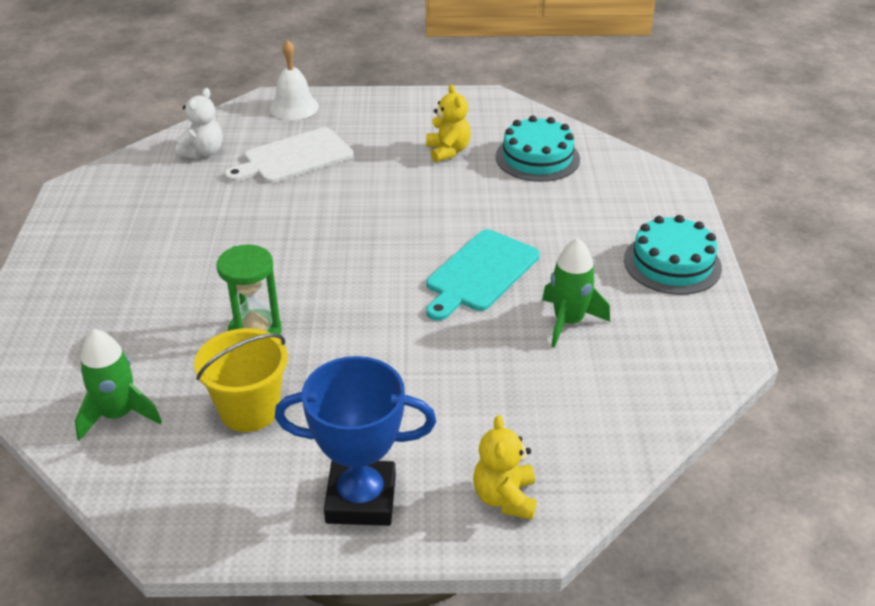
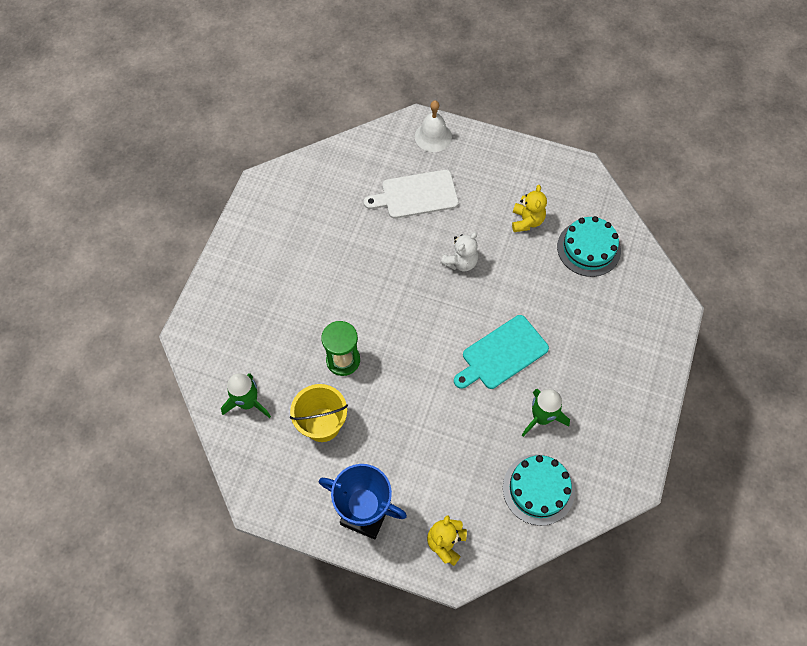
camera: 20 degrees right, 25 degrees up
white teddy bear [175,88,222,159] -> white teddy bear moved to [440,232,478,272]
turquoise cake [624,215,722,295] -> turquoise cake moved to [503,454,575,526]

